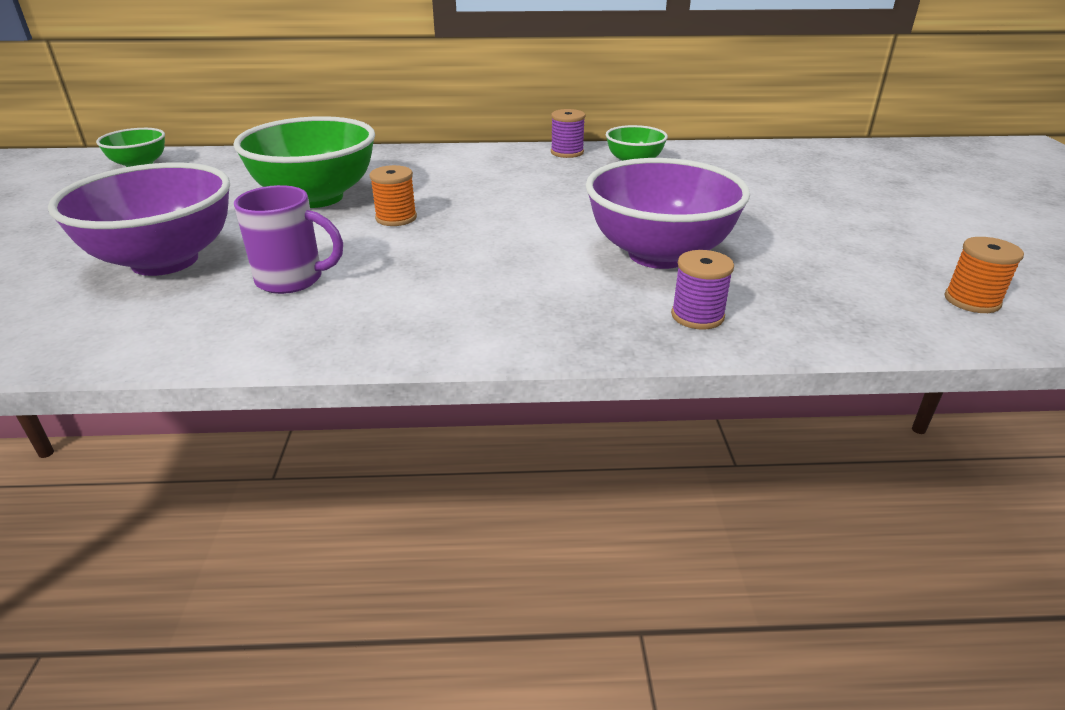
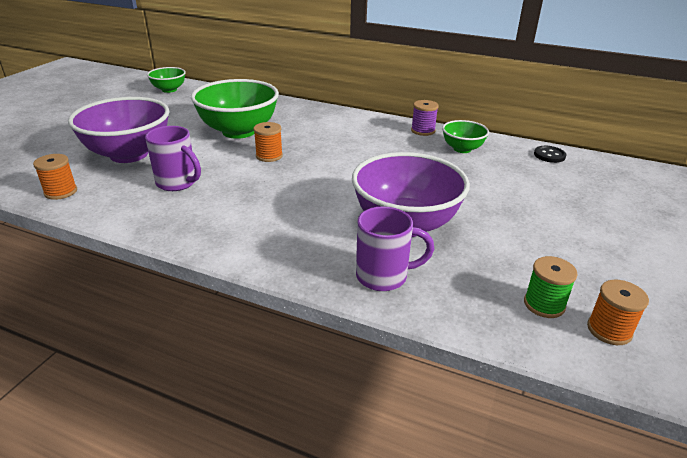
camera: 25 degrees right, 0 degrees up
purple spool [671,250,734,330] -> purple mug [356,206,434,291]
none -> orange spool [33,154,77,200]
none -> green spool [524,256,578,318]
none -> black button [534,146,566,163]

